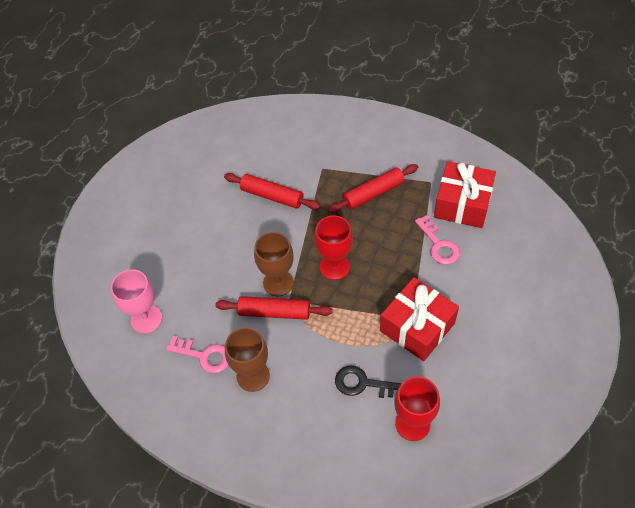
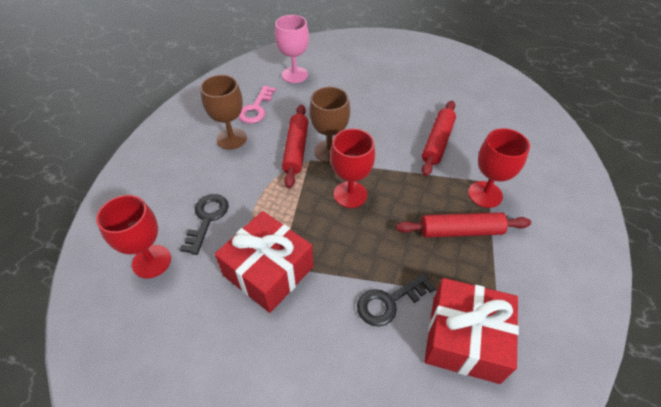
camera: 85 degrees right, 5 degrees down
red rolling pin [328,164,418,214] -> red rolling pin turned 60 degrees counterclockwise [396,212,531,238]
pink key [415,215,460,265] -> black key [357,273,436,326]
none -> red goblet [468,128,530,208]

